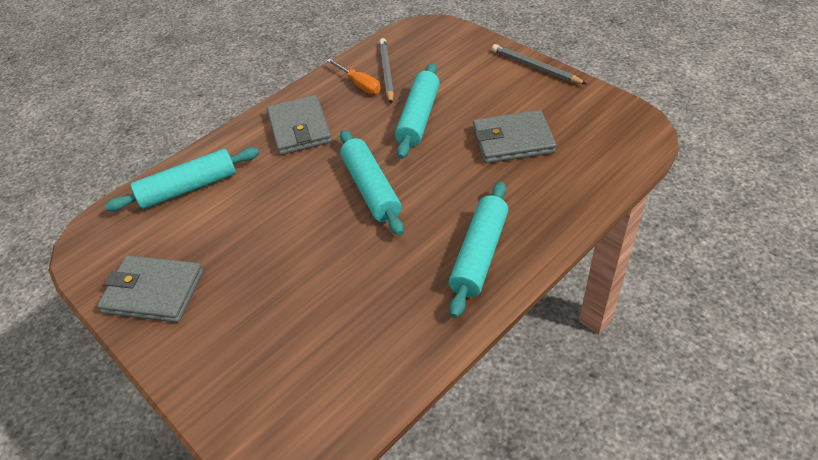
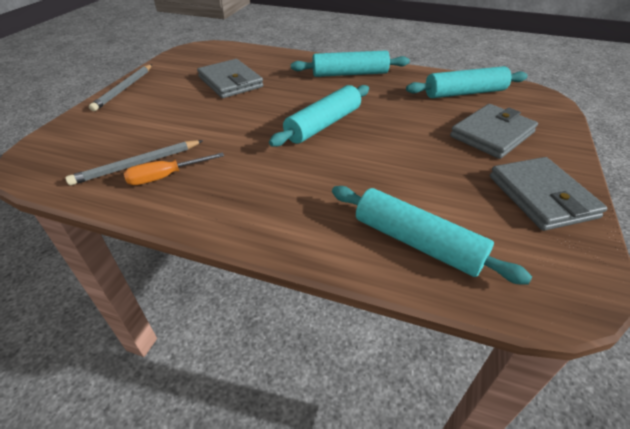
camera: 120 degrees left, 5 degrees down
grey wallet [267,95,332,155] -> grey wallet moved to [450,104,538,159]
orange screwdriver [327,59,381,94] -> orange screwdriver turned 135 degrees counterclockwise [124,152,224,185]
turquoise rolling pin [395,63,440,159] -> turquoise rolling pin moved to [406,66,528,98]

